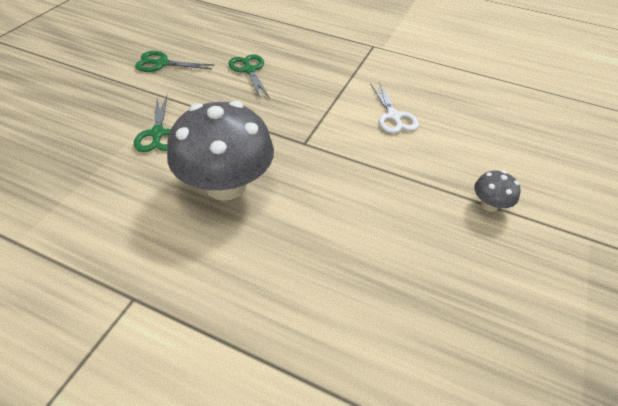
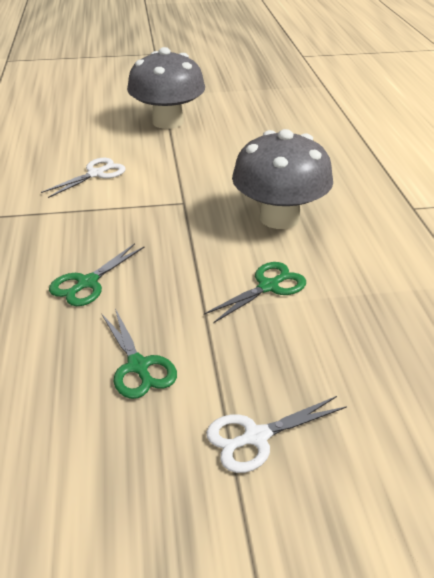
camera: 120 degrees left, 10 degrees down
grey mushroom [474,171,521,212] -> grey mushroom [127,47,205,129], size x2.31
none -> white scissors [206,396,347,473]

